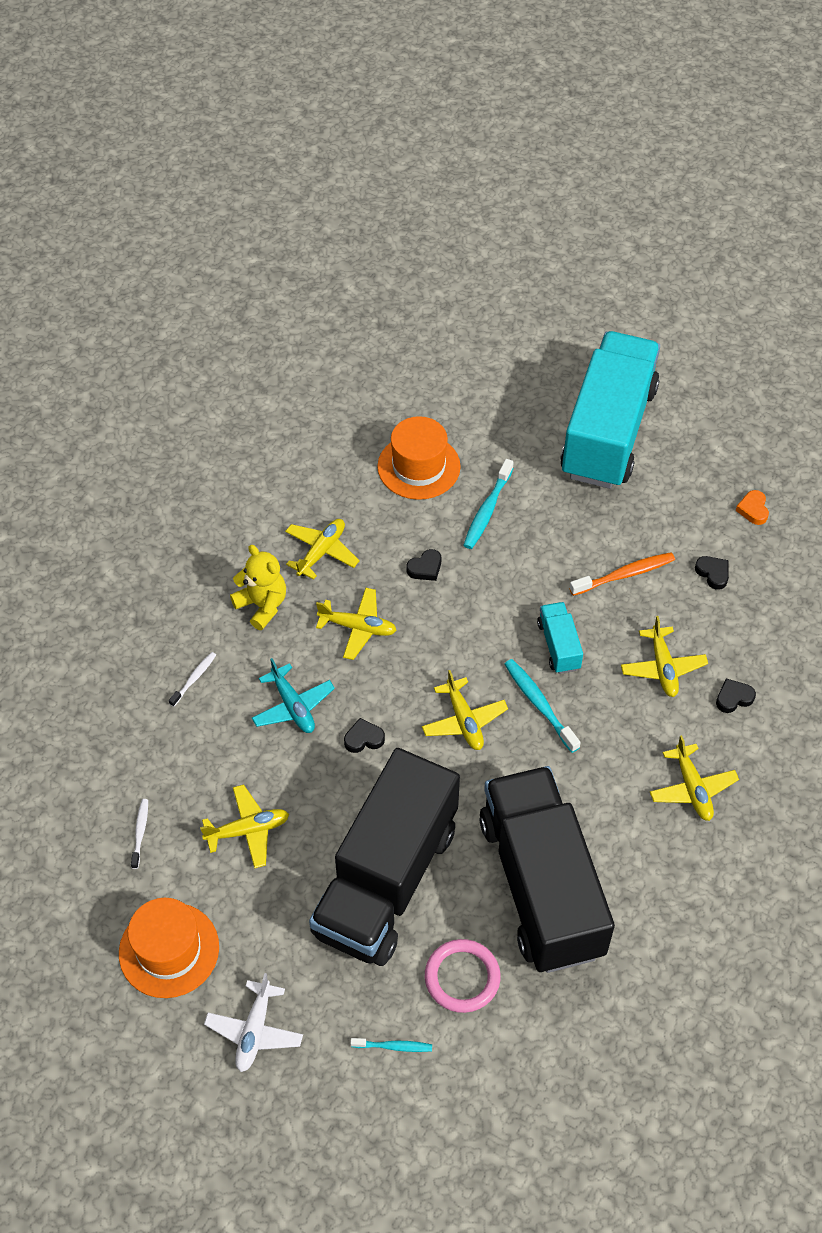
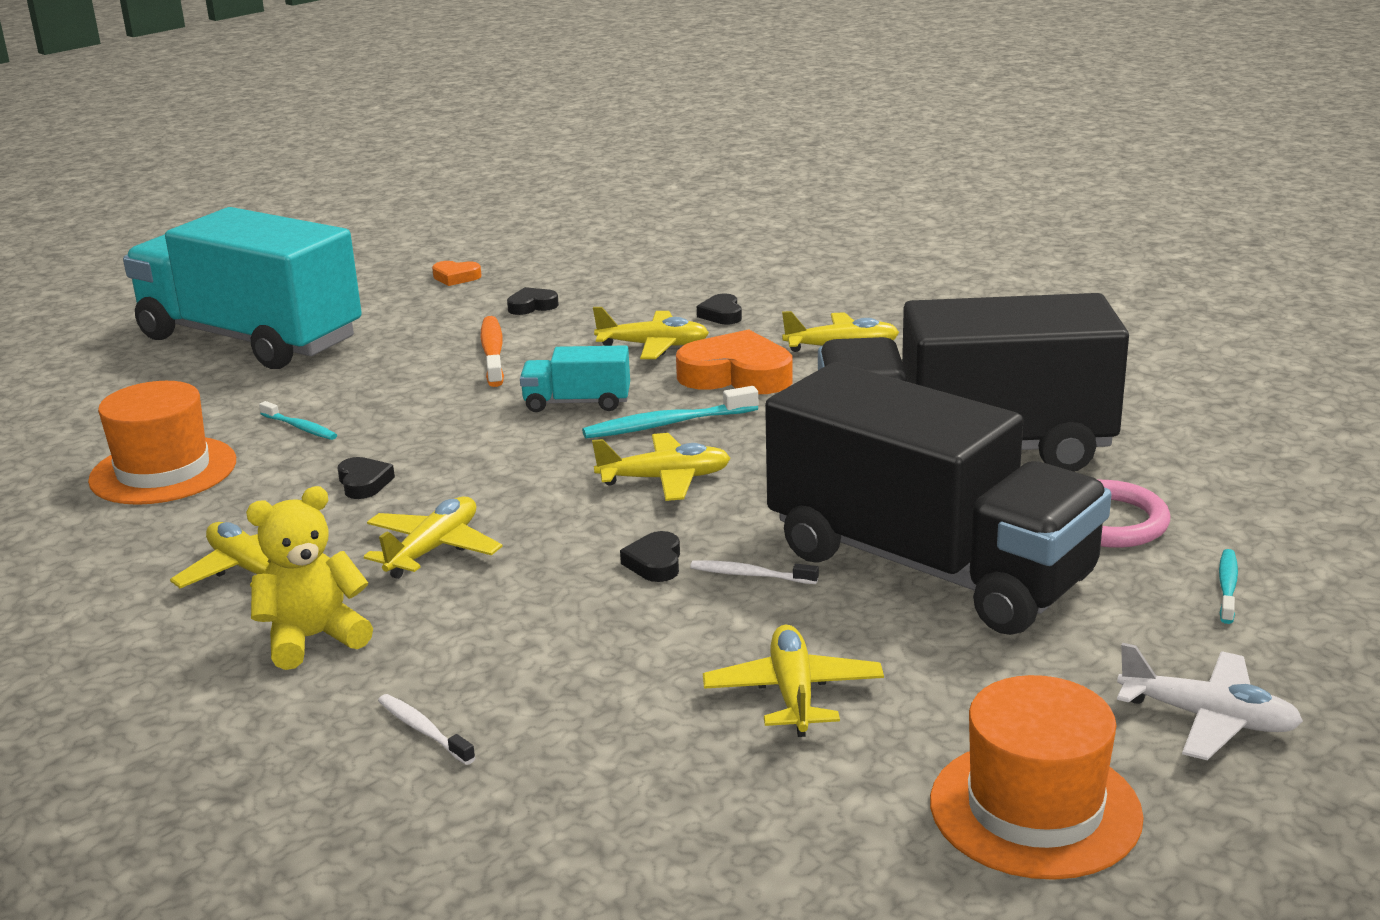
camera: 75 degrees left, 30 degrees down
white toothbrush [131,799,148,869] -> white toothbrush moved to [690,561,819,584]
turquoise plane [252,658,335,733] -> none
turquoise toothbrush [463,459,514,549] -> turquoise toothbrush [259,401,337,440], size x0.60
none -> orange heart [676,329,793,394]

